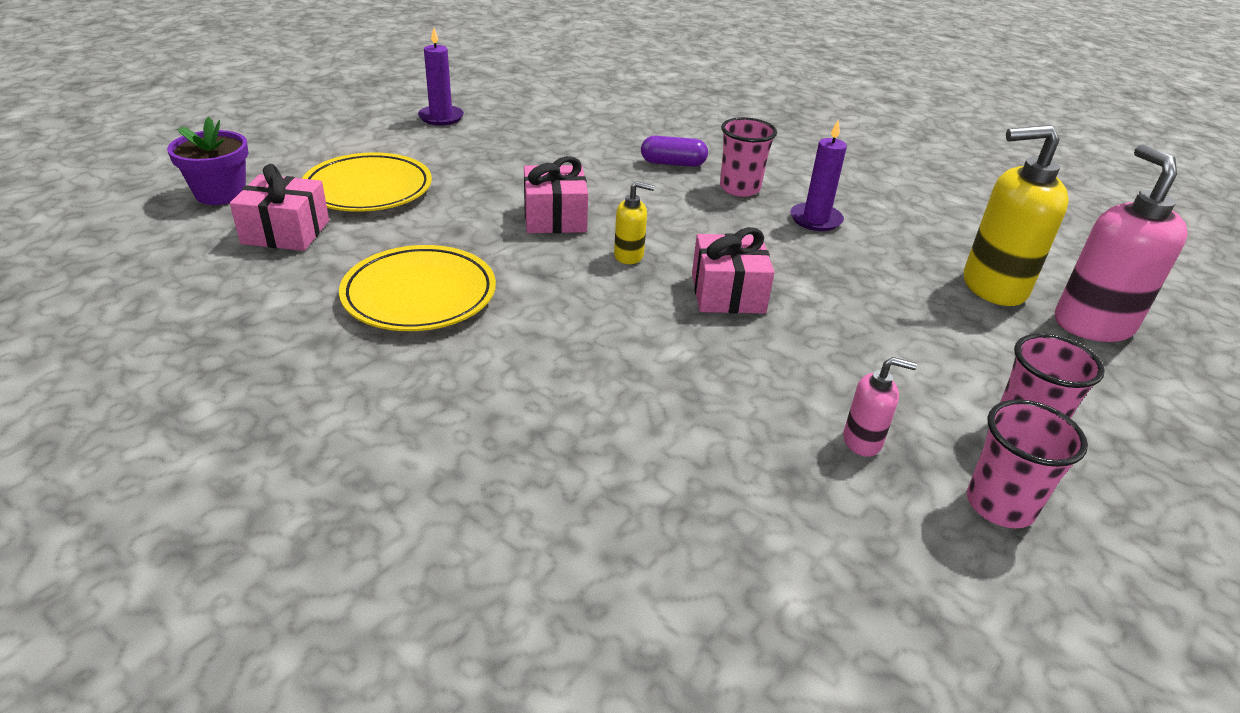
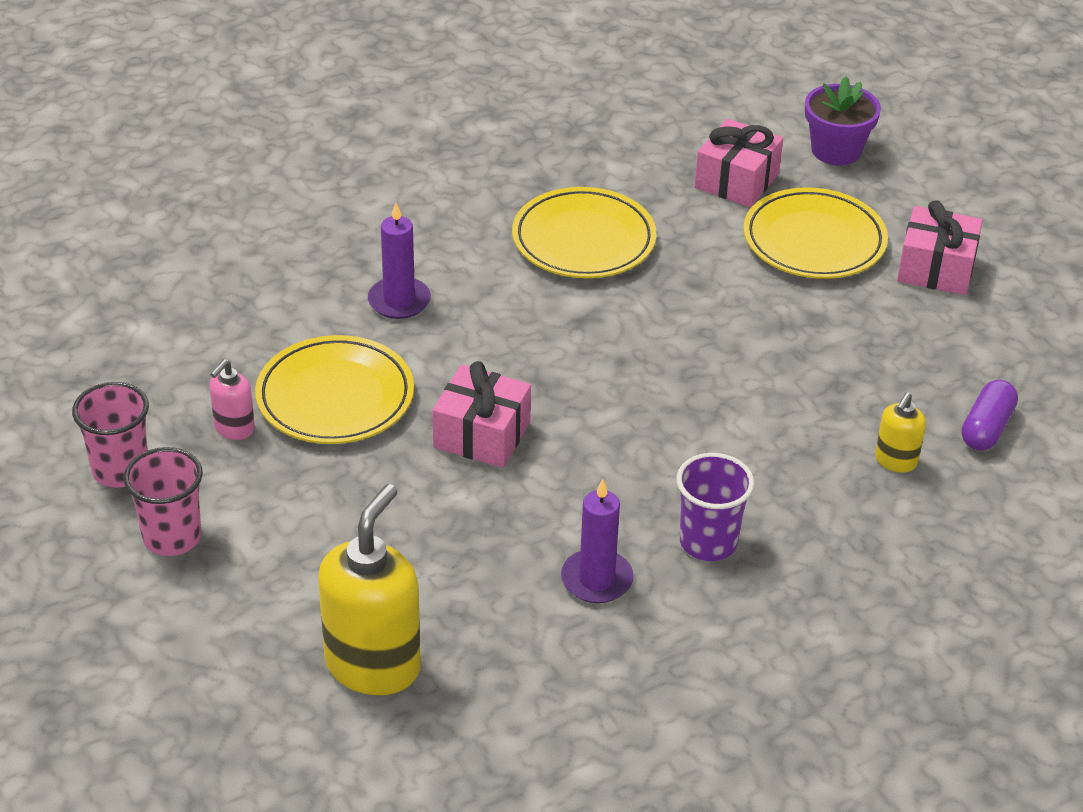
camera: 115 degrees right, 5 degrees up
purple candle [418,27,464,126] -> purple candle moved to [368,203,431,319]
pink gift [524,156,588,233] -> pink gift moved to [897,200,983,295]
yellow soap dispenser [614,181,655,264] -> yellow soap dispenser moved to [875,392,926,473]
purple capsule [641,136,708,167] -> purple capsule moved to [962,380,1018,451]
pink cup [720,117,777,197] -> purple cup [676,453,754,561]
pink soap dispenser [1055,144,1188,342] -> none
none -> yellow plate [255,335,414,444]

